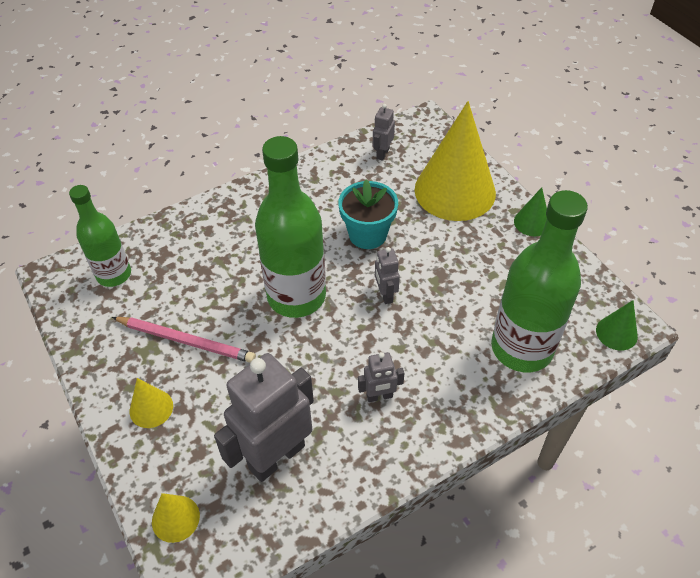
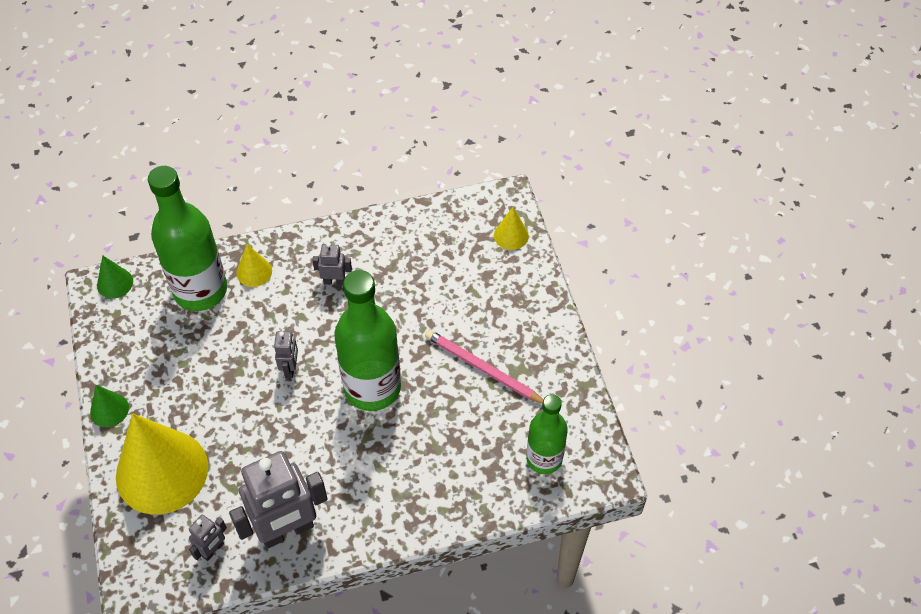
camera: 165 degrees left, 5 degrees up
yellow cone [130,378,173,428] -> yellow cone moved to [236,244,272,287]
grey robot [214,353,314,482] -> grey robot moved to [229,451,328,549]
turquoise flower pot [338,179,398,249] -> none

